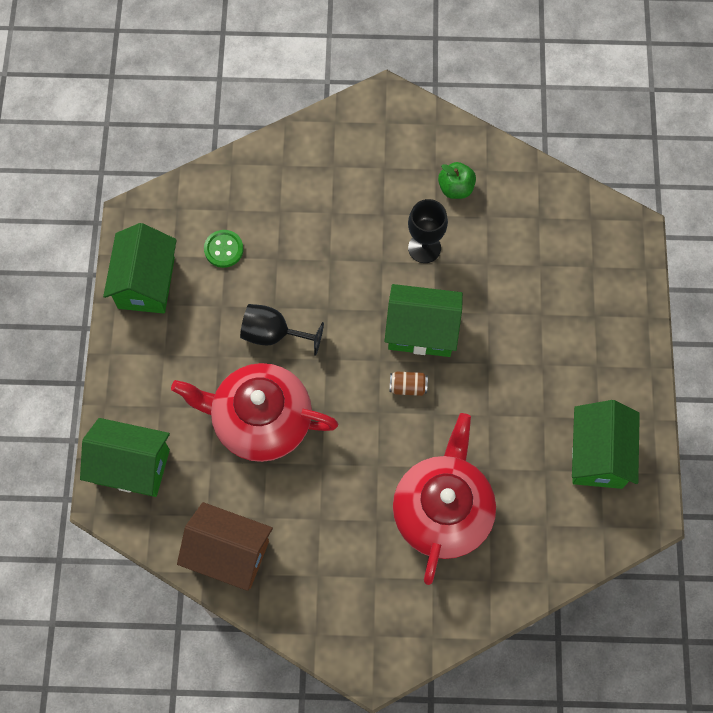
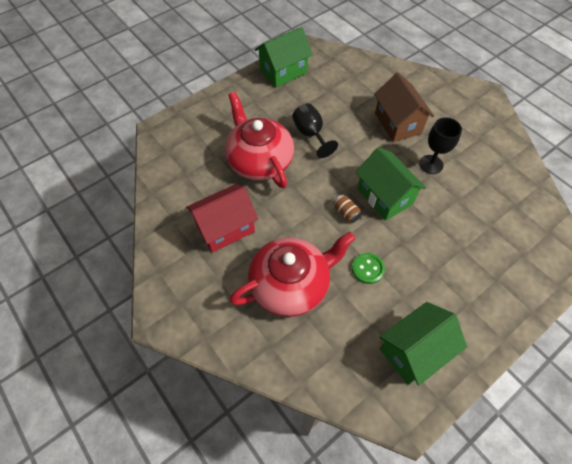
camera: 50 degrees right, 10 degrees down
green house [80,418,170,497] -> none
brown house [177,502,273,591] -> brown house moved to [374,73,434,142]
green button [204,230,244,268] -> green button moved to [352,253,385,284]
green apple [438,162,476,199] -> none
none -> red house [186,184,258,253]

